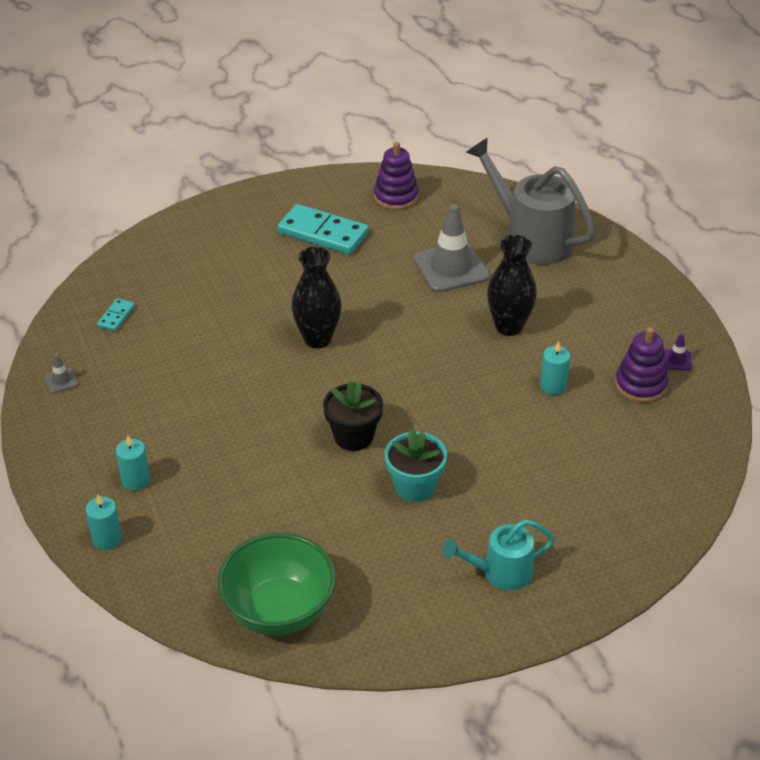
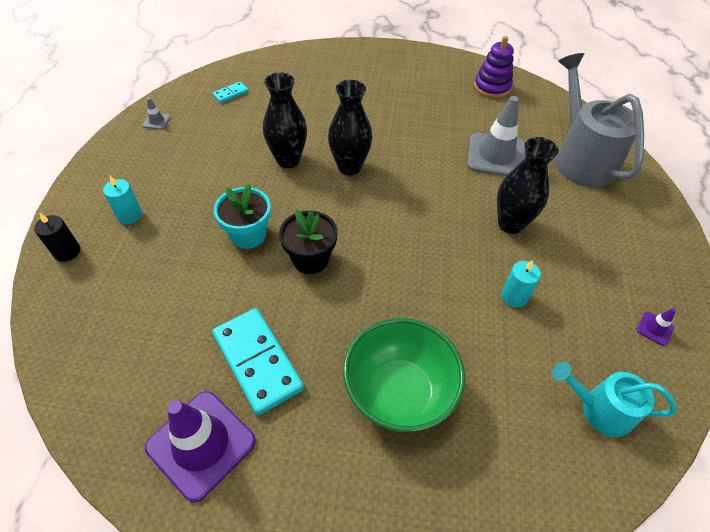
camera: 30 degrees right, 10 degrees up
turquoise candle [86,494,122,550] -> black candle [34,213,80,262]
green bowl [217,533,336,636] -> green bowl moved to [343,318,465,432]
turquoise domino [277,204,369,254] -> turquoise domino moved to [212,308,304,415]
turquoise flower pot [385,428,447,502] -> turquoise flower pot moved to [214,184,271,249]
turquoise watering can [443,520,555,590] -> turquoise watering can moved to [552,362,677,437]
purple stacking toy [615,327,668,403] -> none
none -> purple traffic cone [145,391,256,502]
none -> black vase [263,72,307,168]

